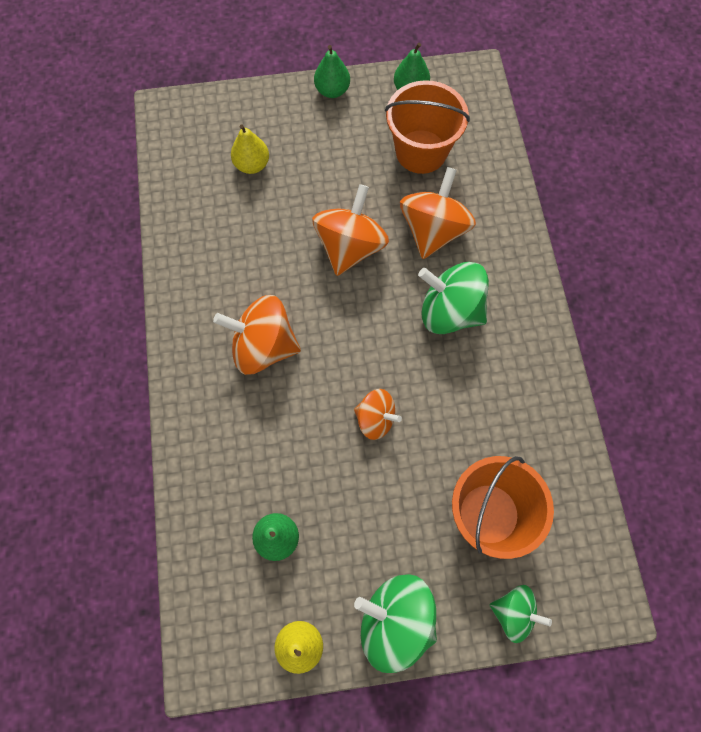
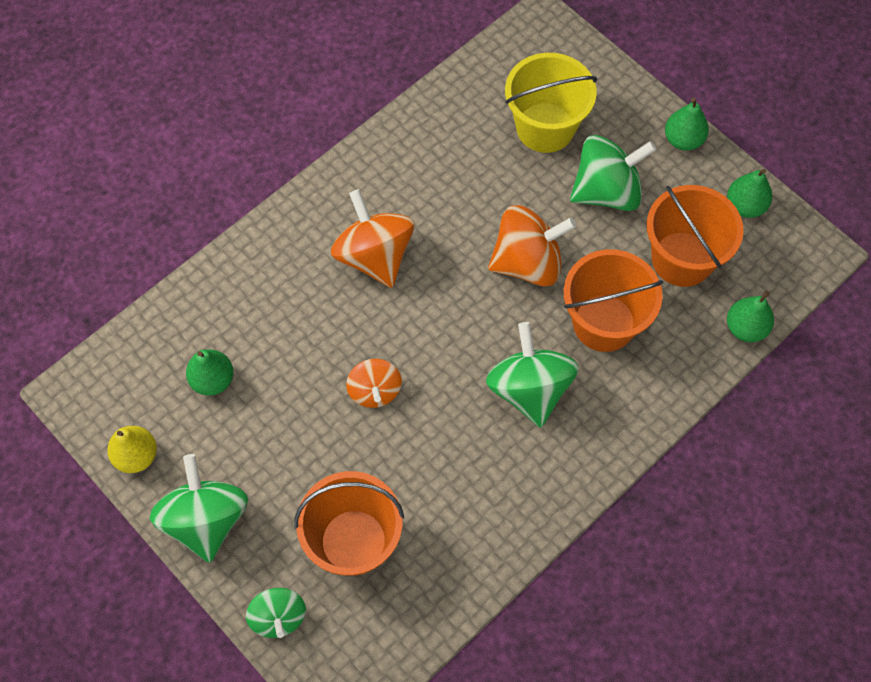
camera: 55 degrees right, 5 degrees down
yellow pear [231,124,269,174] -> yellow bucket [505,53,597,153]
orange spinning top [400,167,476,259] -> orange bucket [564,249,663,352]
none -> green spinning top [570,135,656,211]
none -> green pear [727,291,774,342]

